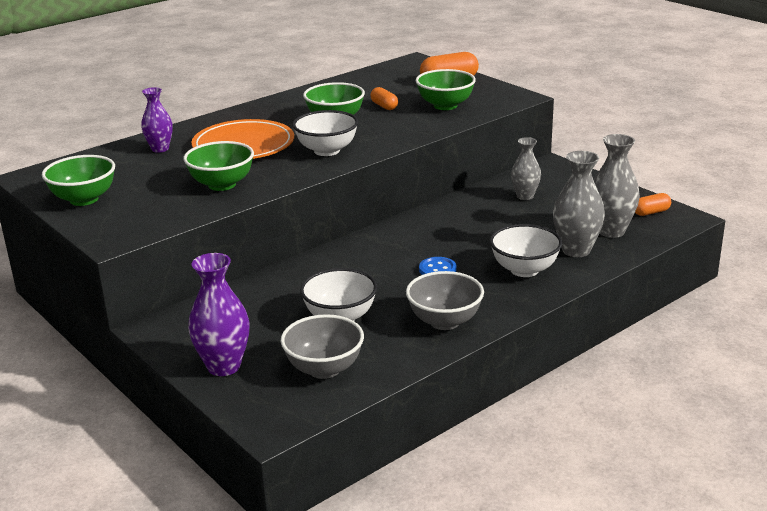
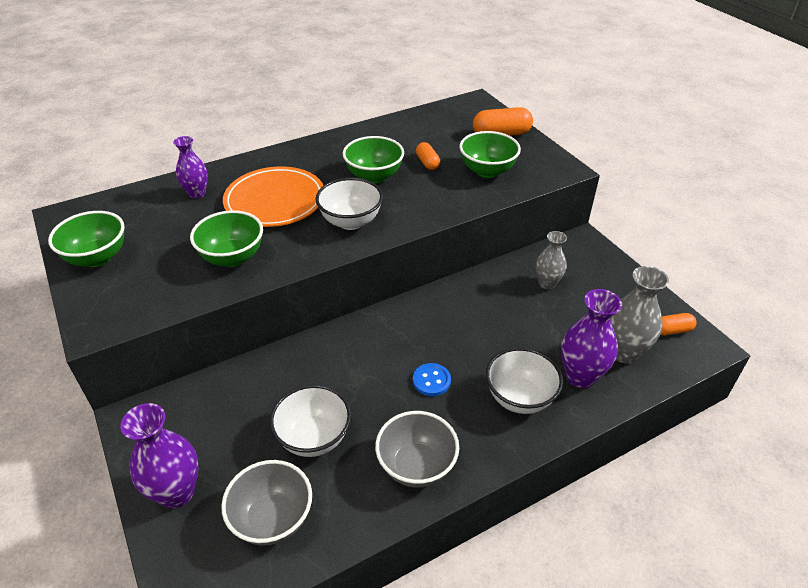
camera: 10 degrees right, 15 degrees up
grey vase [553,151,605,257] -> purple vase [561,289,622,388]

